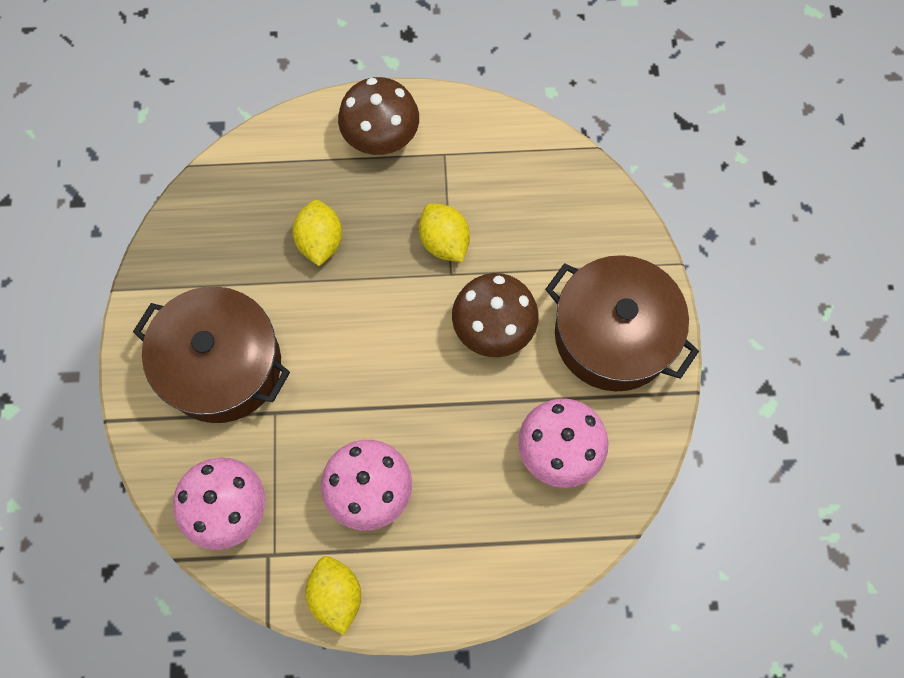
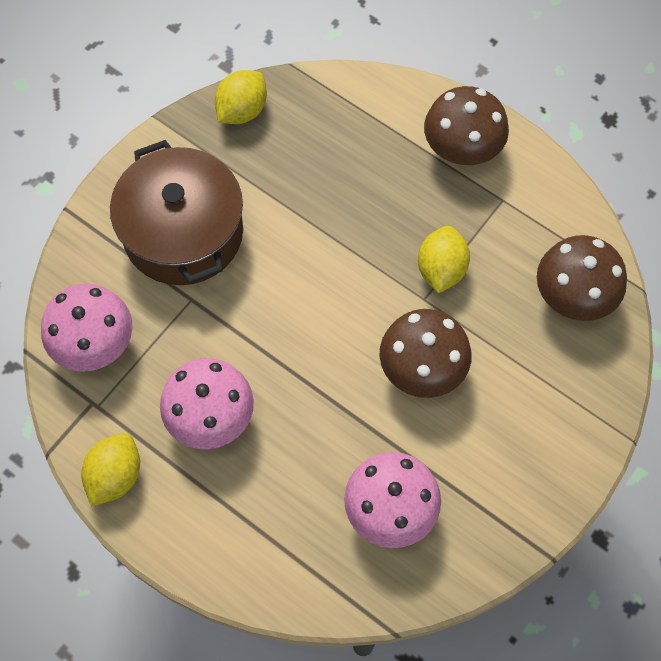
camera: 40 degrees right, 5 degrees down
yellow lemon [293,200,342,266] -> yellow lemon moved to [215,70,267,124]
brown pot [545,255,699,392] -> none
none -> brown mushroom [537,235,627,321]

